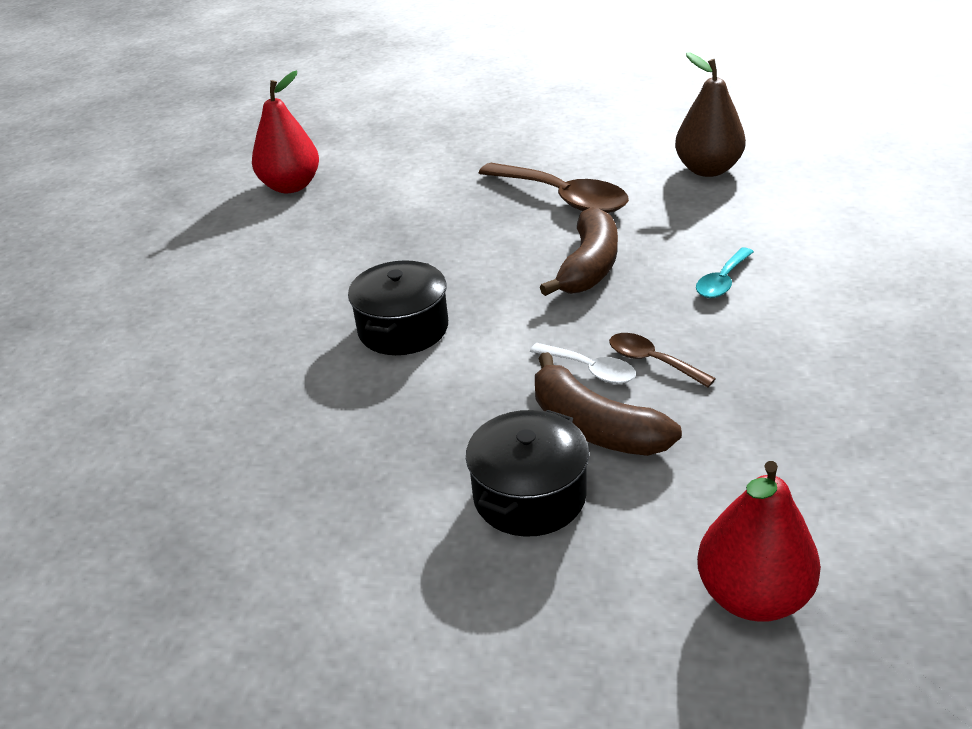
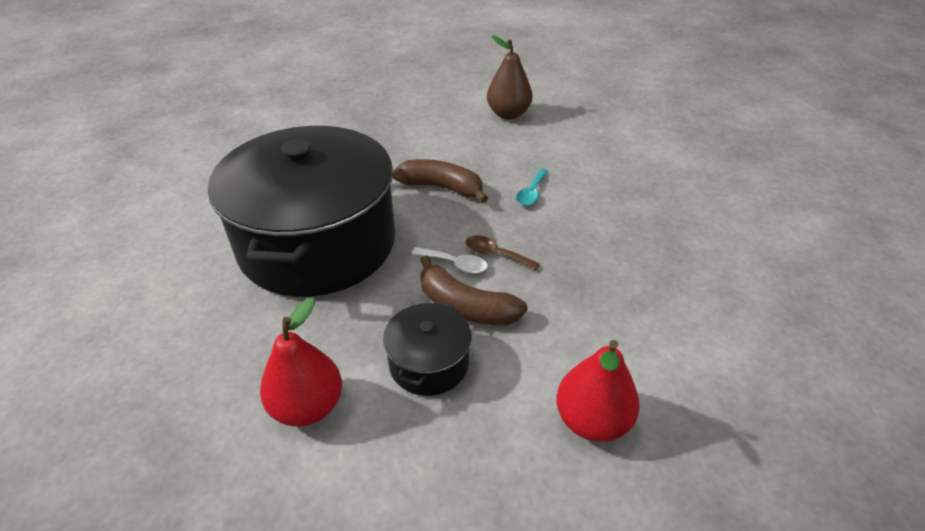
camera: 15 degrees left, 5 degrees up
red pear [252,71,319,193] -> red pear moved to [260,298,342,426]
black pot [348,260,448,355] -> black pot [208,126,395,297], size x2.38
brown spoon [479,163,629,213] -> none
brown banana [540,207,618,296] -> brown banana turned 75 degrees counterclockwise [392,159,488,203]

